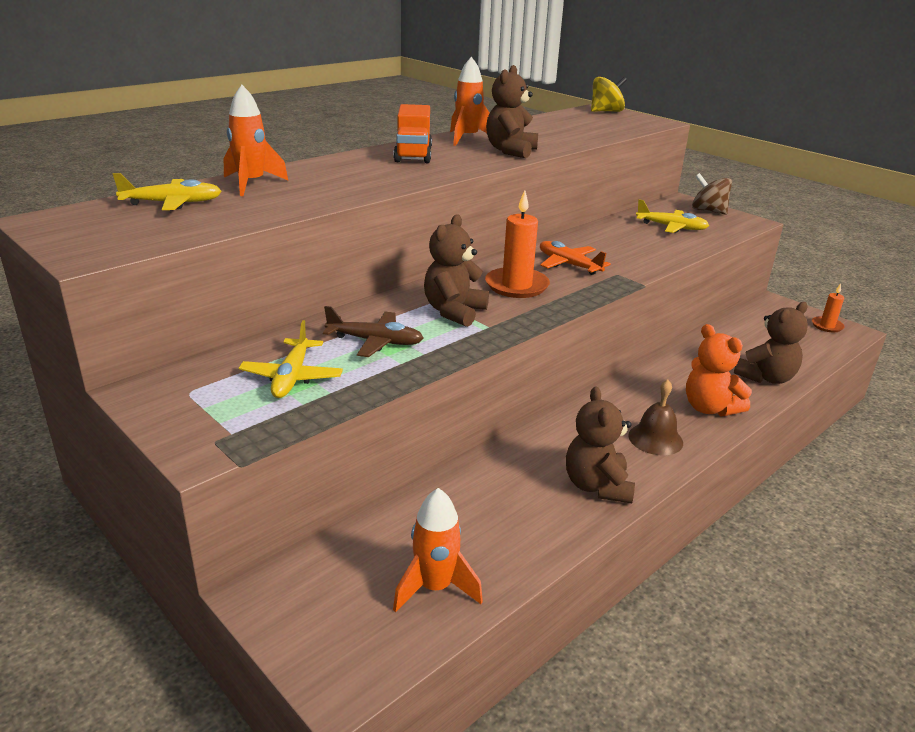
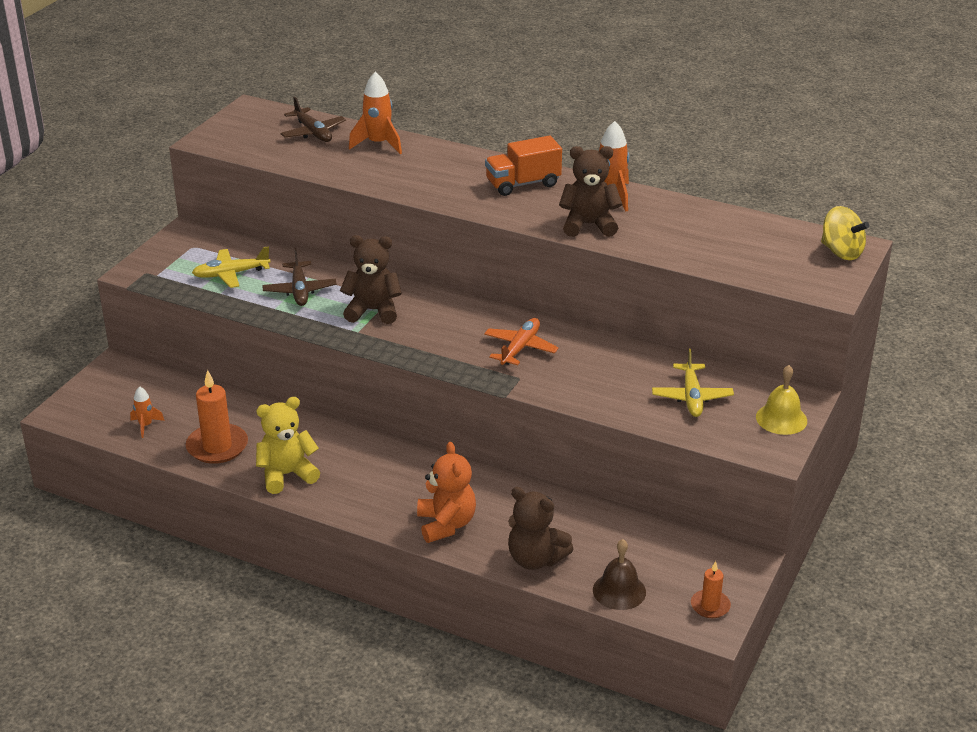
camera: 70 degrees right, 5 degrees up
yellow plane [113,173,222,210] -> brown plane [280,97,346,142]
orange rocket [393,488,483,613] -> orange rocket [130,386,165,438], size x0.58
orange candle [485,190,550,298] -> orange candle moved to [186,370,248,464]
brown teddy bear [566,387,635,503] -> yellow teddy bear [256,397,320,494]
brown bell [628,380,683,456] -> brown bell moved to [593,539,646,610]
orange teddy bear [686,324,752,416] -> orange teddy bear turned 135 degrees clockwise [417,442,476,543]
brown spinning top [692,173,732,215] -> yellow bell [756,365,807,435]

